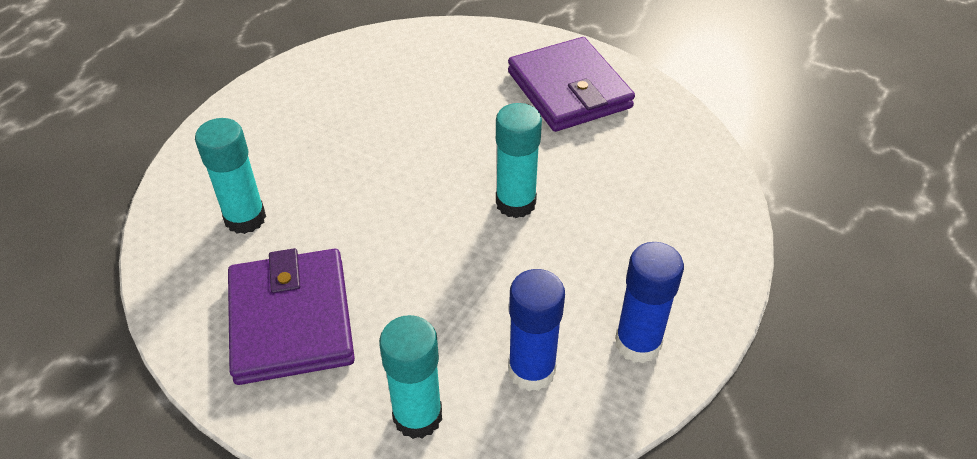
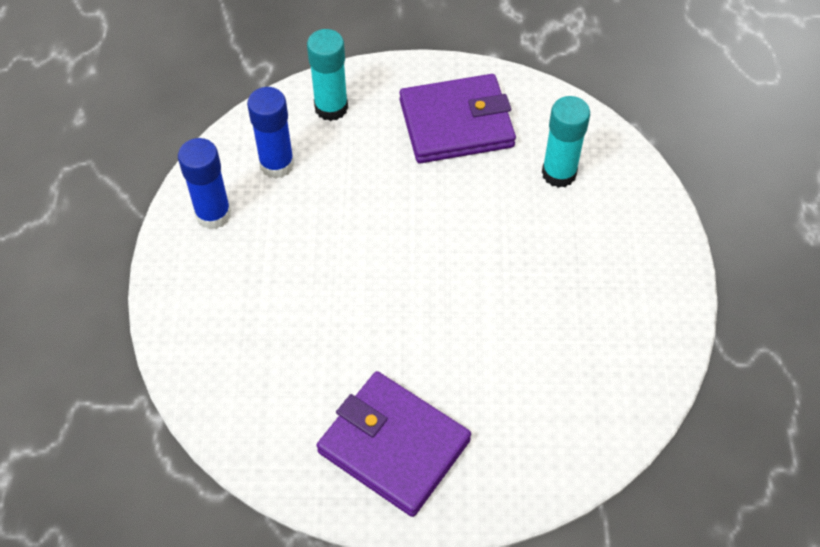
camera: 150 degrees right, 10 degrees up
purple wallet [228,248,355,385] -> purple wallet turned 60 degrees counterclockwise [399,74,516,163]
turquoise glue stick [496,103,542,218] -> none

